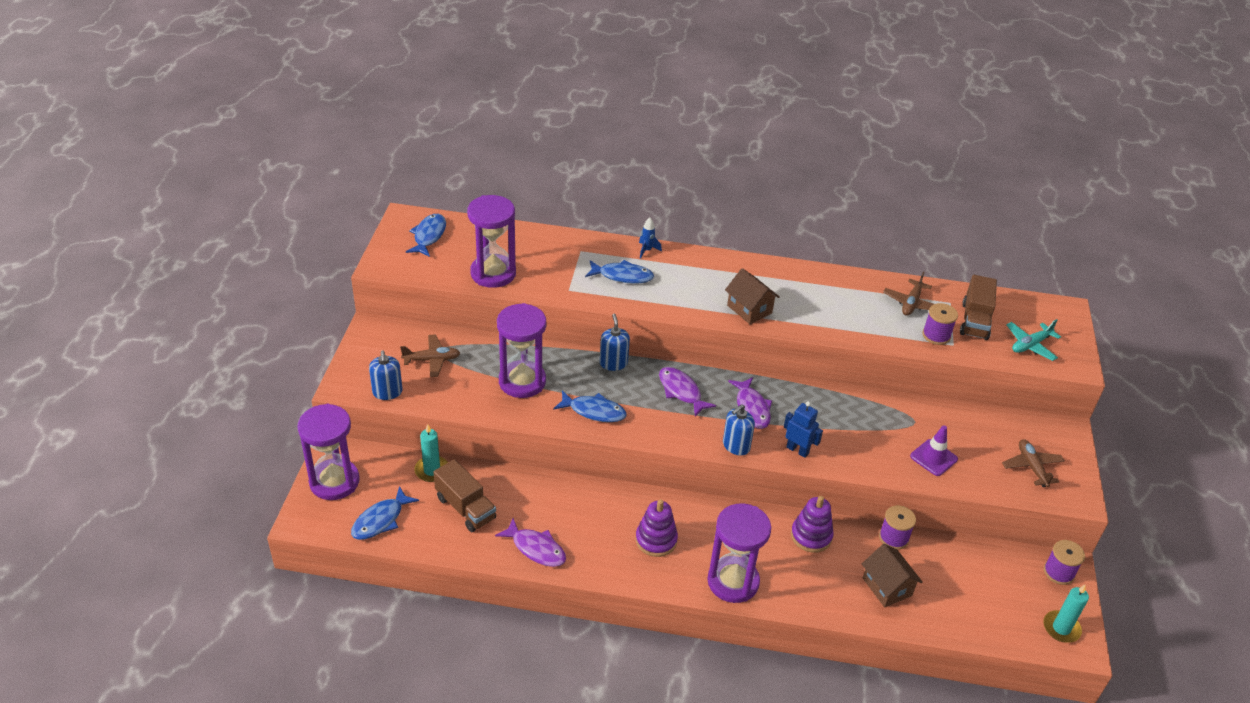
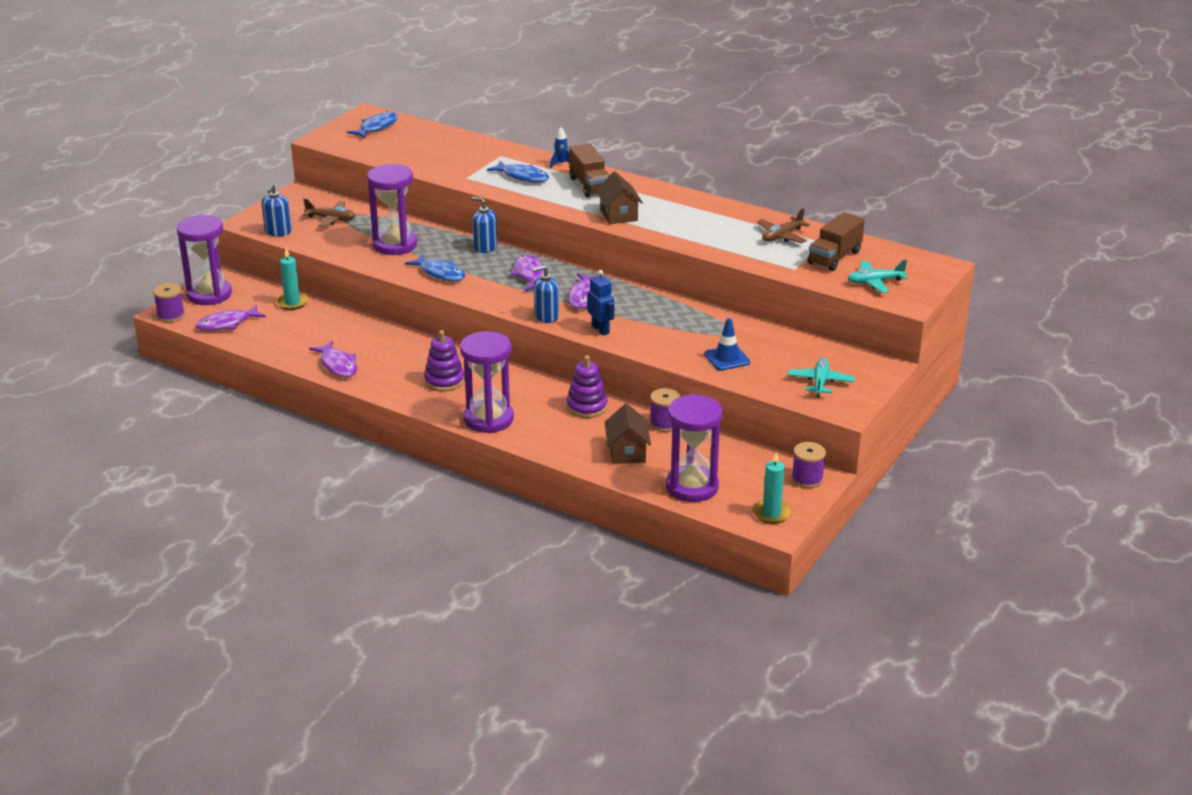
camera: 25 degrees right, 10 degrees down
blue fish [351,486,419,540] -> purple fish [196,305,266,331]
brown truck [433,459,496,532] -> brown truck moved to [569,143,610,197]
purple hourglass [467,195,516,288] -> purple hourglass moved to [666,394,722,502]
blue soap dispenser [600,314,630,371] -> blue soap dispenser turned 75 degrees counterclockwise [472,197,497,253]
purple traffic cone [910,425,958,476] -> blue traffic cone [704,318,750,371]
purple spool [922,303,958,345] -> purple spool moved to [153,283,185,322]
brown plane [1002,439,1065,487] -> turquoise plane [787,358,855,397]

